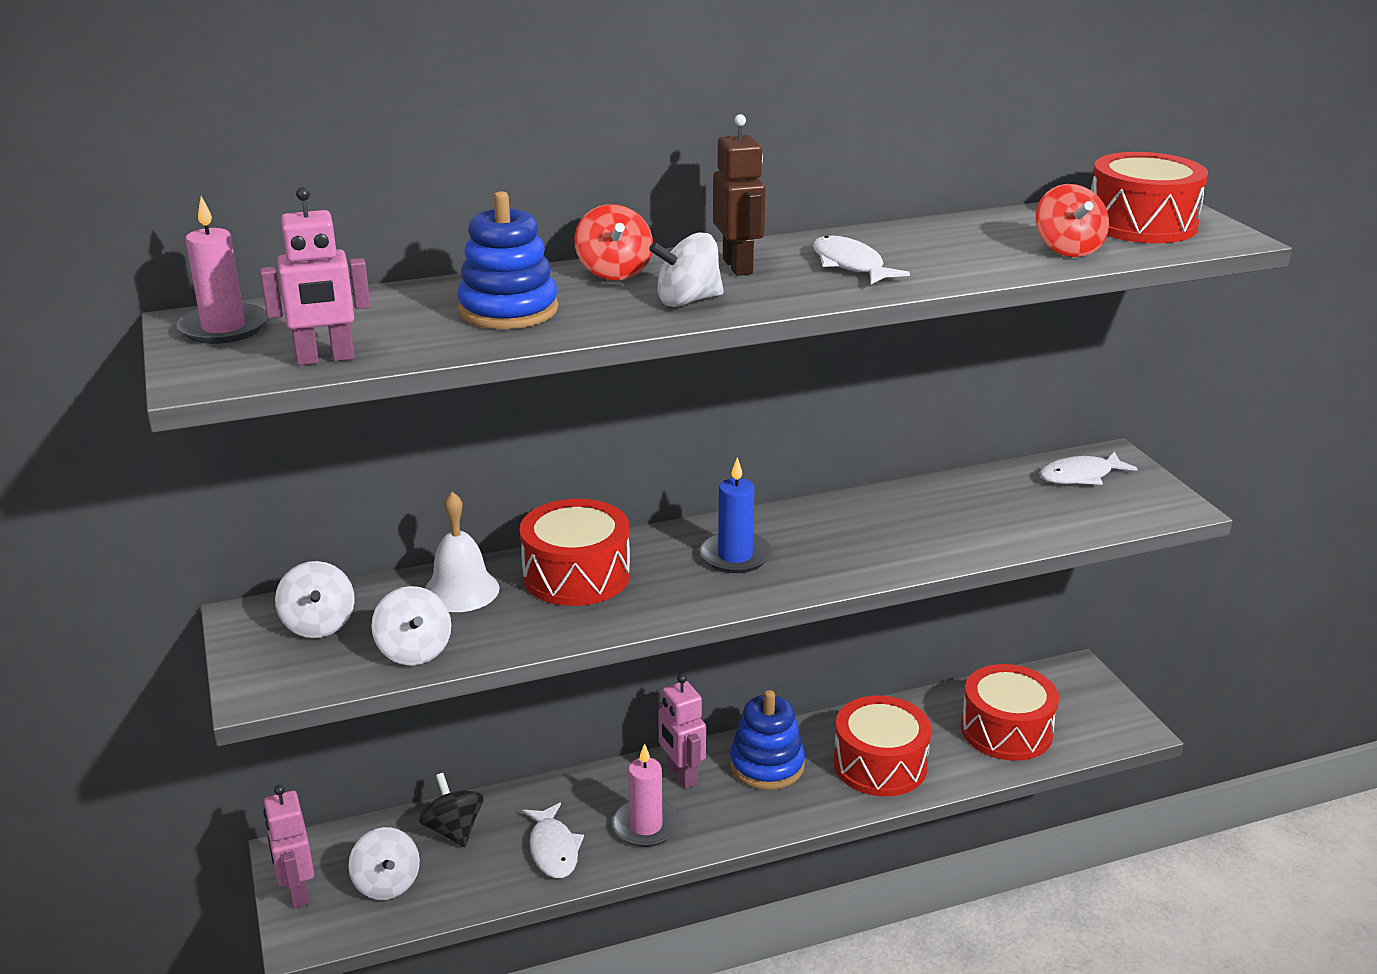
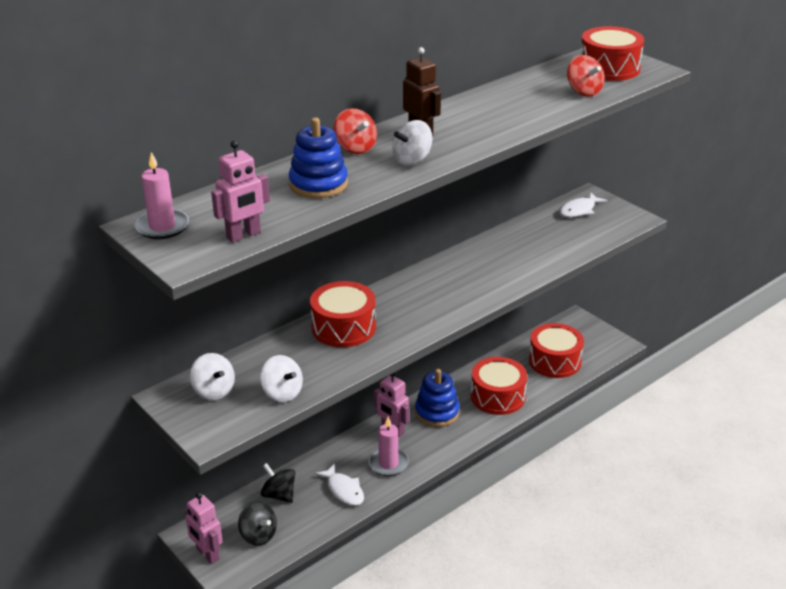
camera: 20 degrees left, 5 degrees up
white spinning top [348,827,420,900] -> black spinning top [238,502,277,546]
white bell [425,492,500,612] -> none
blue candle [699,457,772,573] -> none
white fish [813,236,910,284] -> none

